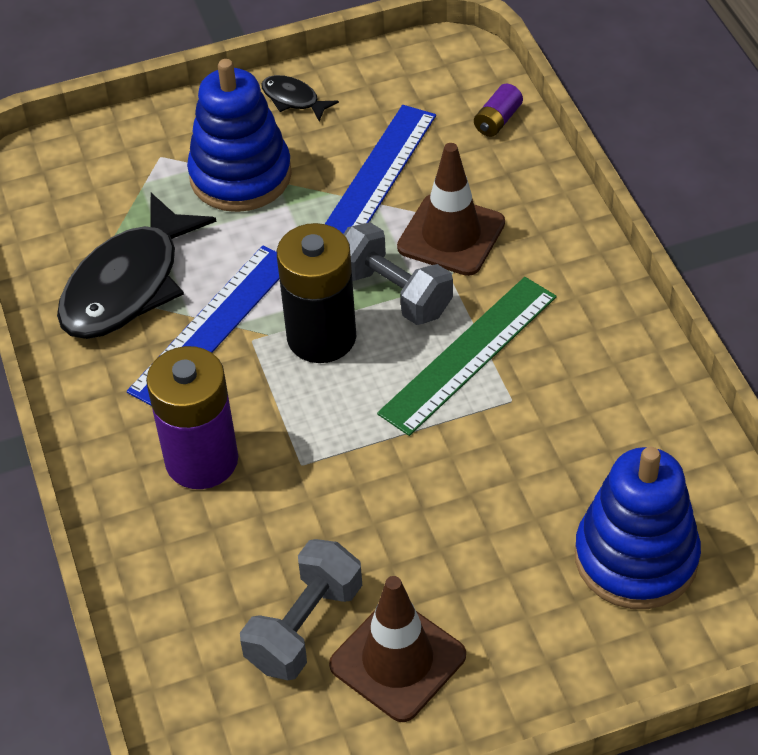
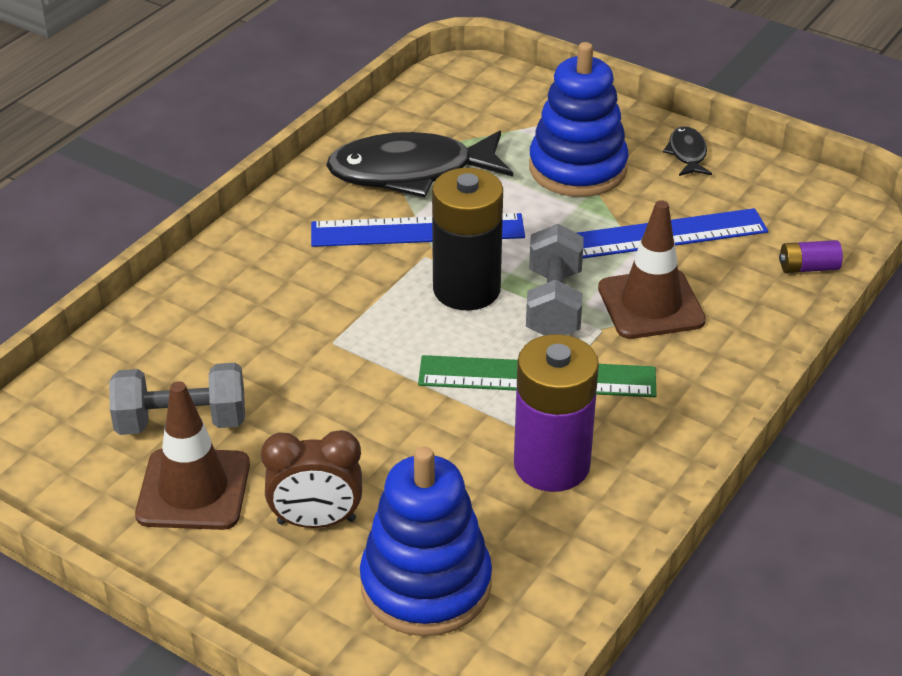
camera: 50 degrees right, 10 degrees down
purple battery [146,346,238,489] -> purple battery moved to [514,334,599,492]
none -> brown clock [261,430,362,528]

